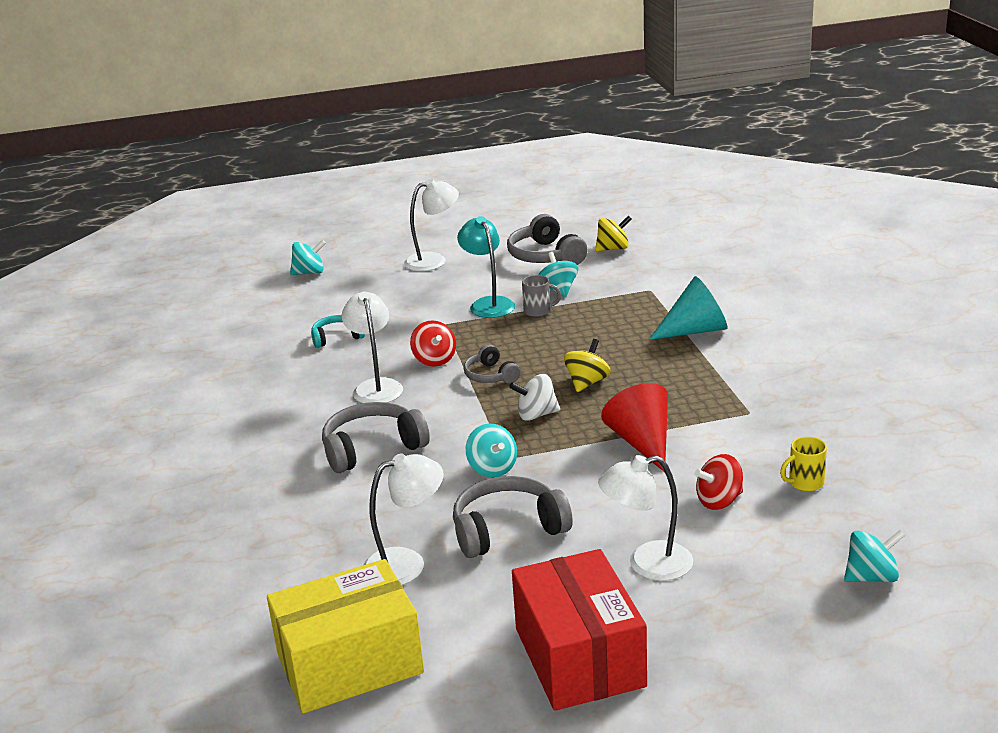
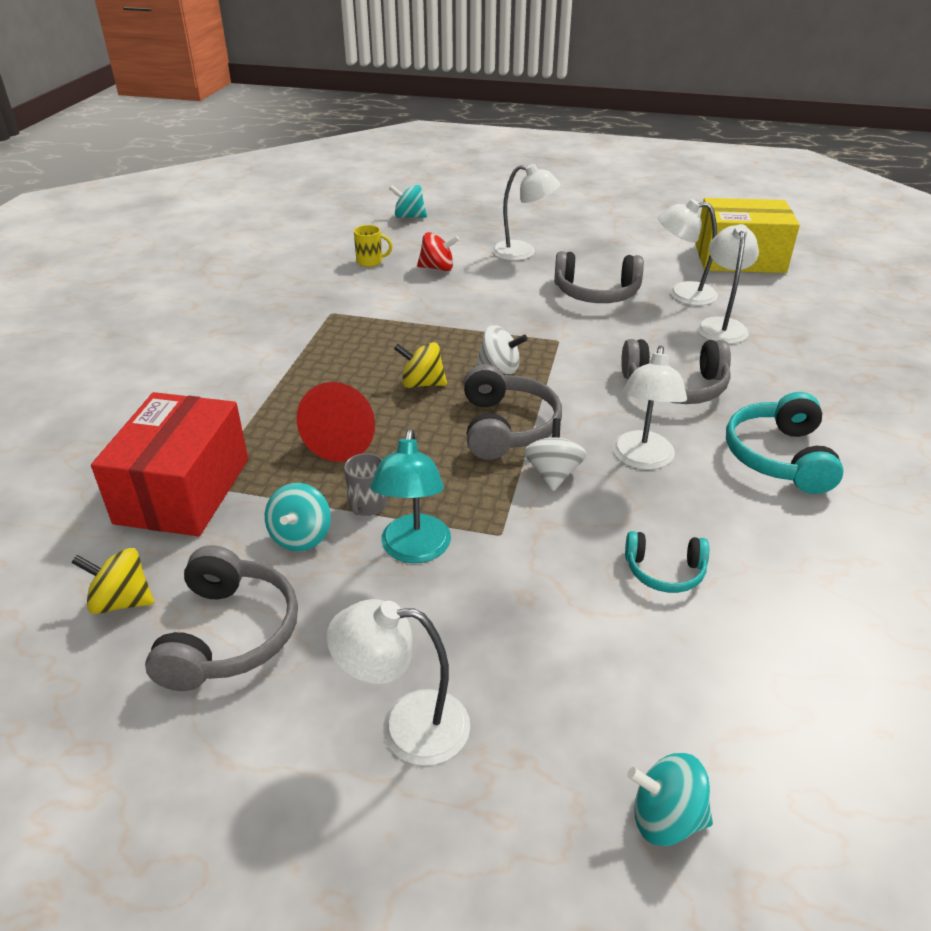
camera: 155 degrees left, 10 degrees up
red spinning top [410,321,456,367] -> white spinning top [524,418,587,491]
grey headphones [464,344,521,384] -> grey headphones [464,364,562,460], size x1.68
turquoise spinning top [466,424,517,478] -> none
red box [512,549,647,711] -> red box moved to [91,392,248,536]
grey mug [522,275,561,317] -> grey mug turned 105 degrees counterclockwise [344,453,388,516]
yellow spinning top [564,339,611,392] -> yellow spinning top turned 45 degrees clockwise [394,342,447,388]
red cone [601,383,668,471] -> red cone moved to [297,382,375,462]
turquoise cone [649,276,727,340] -> none
none -> white lamp [697,224,759,344]
none -> turquoise headphones [726,392,844,494]

